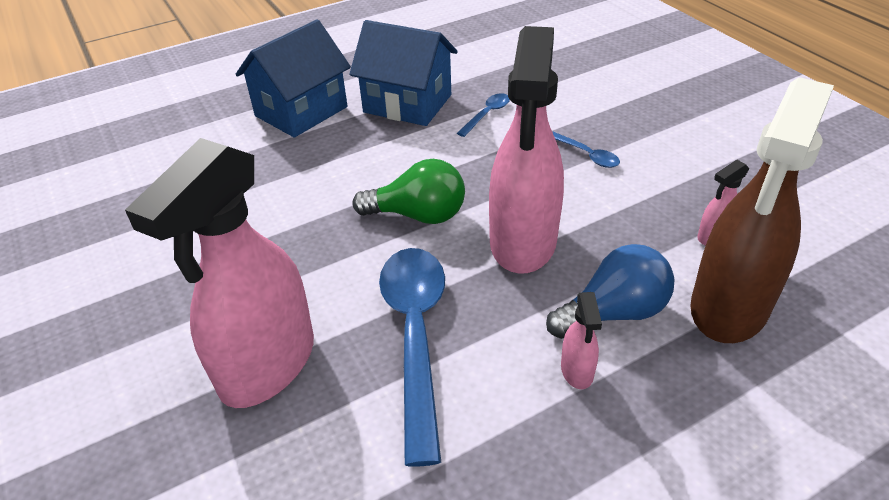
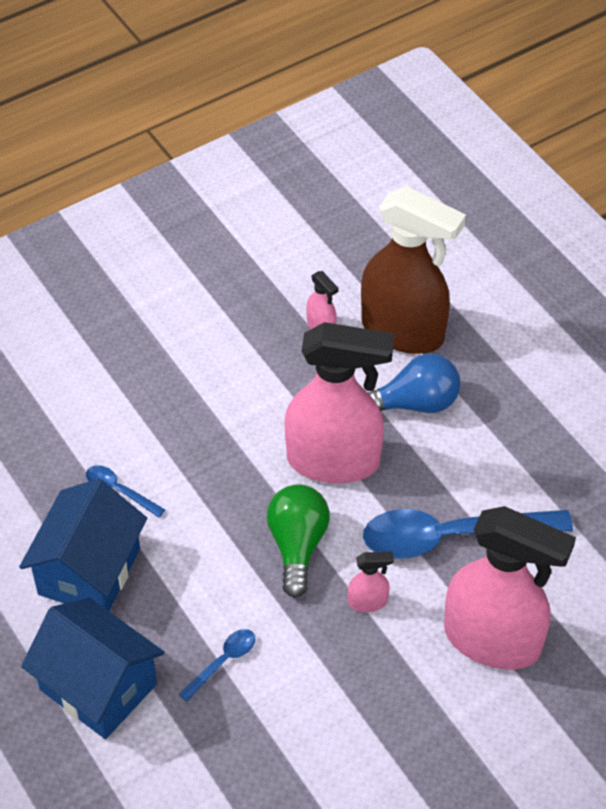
camera: 95 degrees left, 10 degrees up
blue light bulb [546,244,675,339] -> blue light bulb turned 105 degrees clockwise [367,354,461,413]
blue spoon [552,131,620,168] -> blue spoon moved to [179,629,255,702]
pink spray bottle [561,292,602,389] -> pink spray bottle moved to [348,551,394,612]

